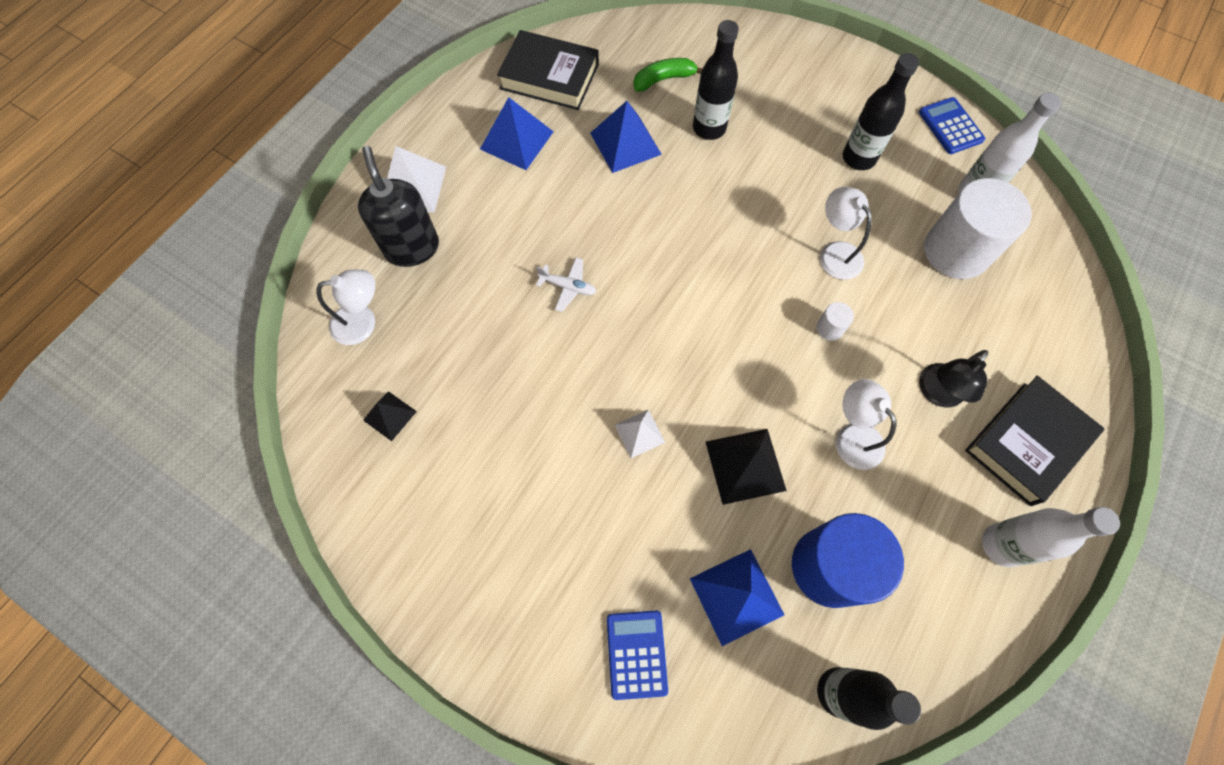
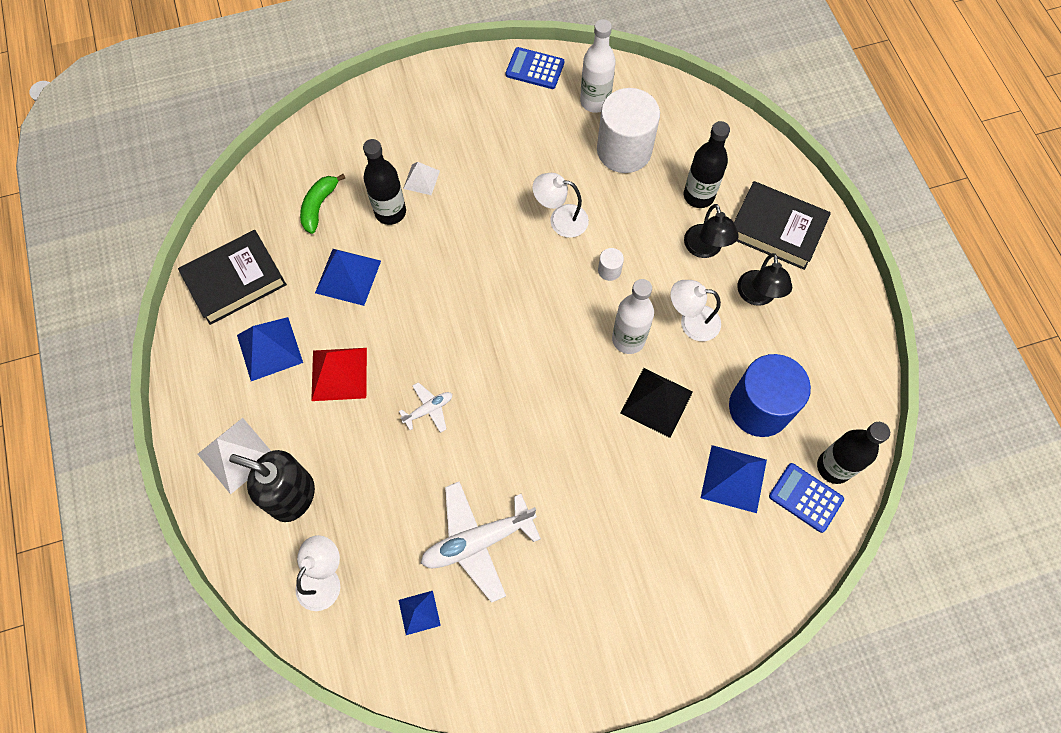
camera: 50 degrees left, 0 degrees up
black pyramid [363,391,417,441] -> blue pyramid [399,591,441,635]
blue calculator [607,610,668,700] -> blue calculator moved to [769,463,844,533]
white pyramid [615,410,665,458] -> white pyramid moved to [403,162,440,195]
black bottle [843,53,919,170] -> black bottle moved to [684,121,730,208]
black book [965,376,1105,506] -> black book turned 60 degrees counterclockwise [734,181,831,270]
white bottle [982,507,1120,567] -> white bottle moved to [612,279,654,354]
none -> red pyramid [311,348,367,401]
none -> white plane [421,481,541,603]
none -> black lamp [737,253,792,306]

